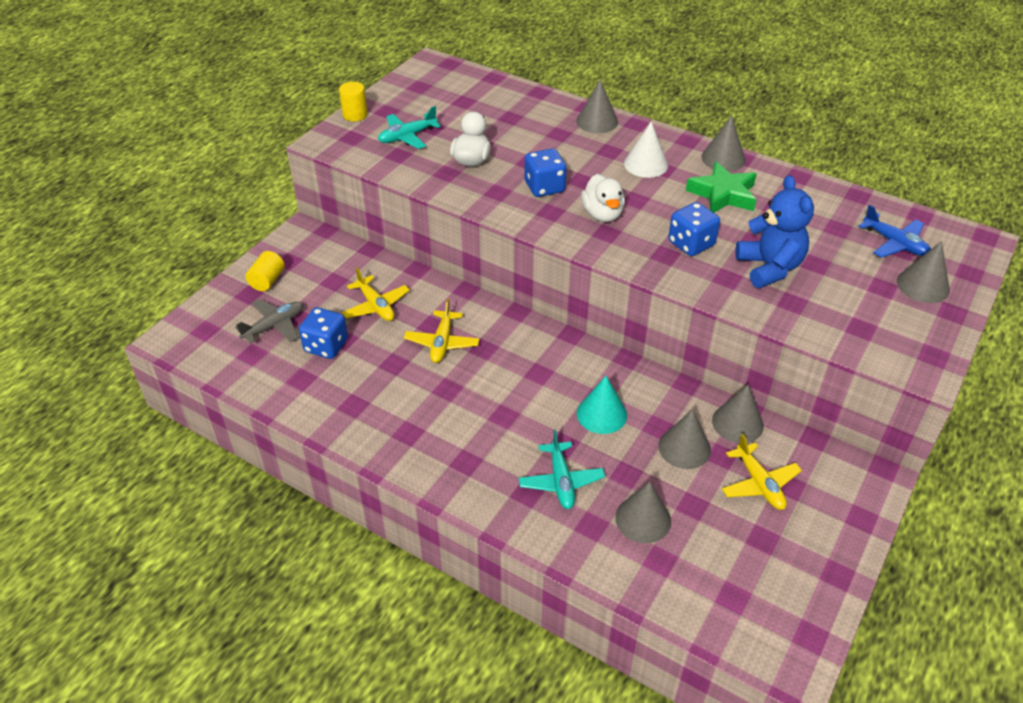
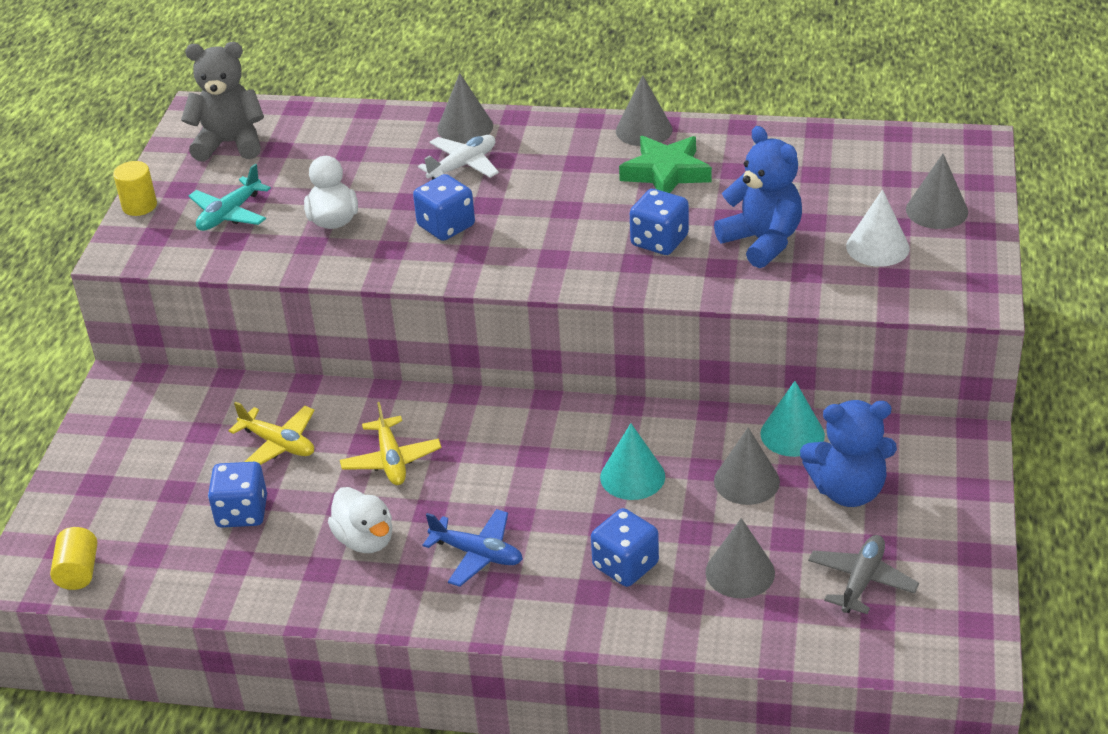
camera: 20 degrees left, 5 degrees down
grey plane [235,299,303,344] -> grey plane moved to [808,535,919,614]
yellow cylinder [245,251,285,291] -> yellow cylinder moved to [50,527,97,590]
turquoise plane [519,430,605,509] -> blue dice [591,508,659,587]
white duck [581,174,625,222] -> white duck moved to [328,487,393,553]
white cone [624,122,668,178] -> white cone moved to [846,189,910,267]
grey cone [712,385,764,443] -> turquoise cone [760,381,825,457]
yellow plane [722,434,802,510] -> blue teddy bear [800,400,897,507]
blue plane [859,204,931,258] -> blue plane moved to [423,509,523,587]
none -> grey teddy bear [181,42,264,162]
none -> white plane [418,135,499,180]

